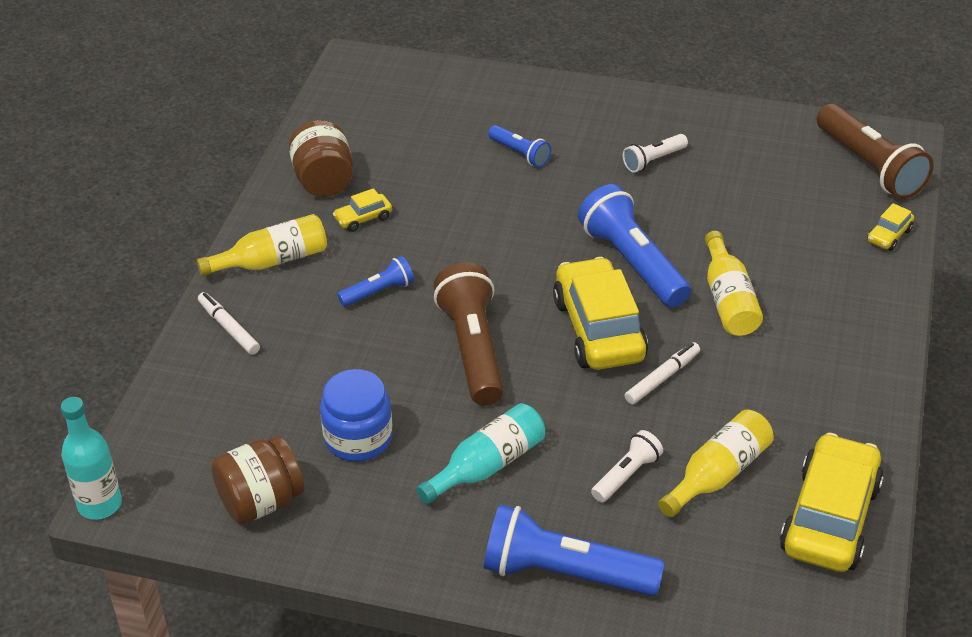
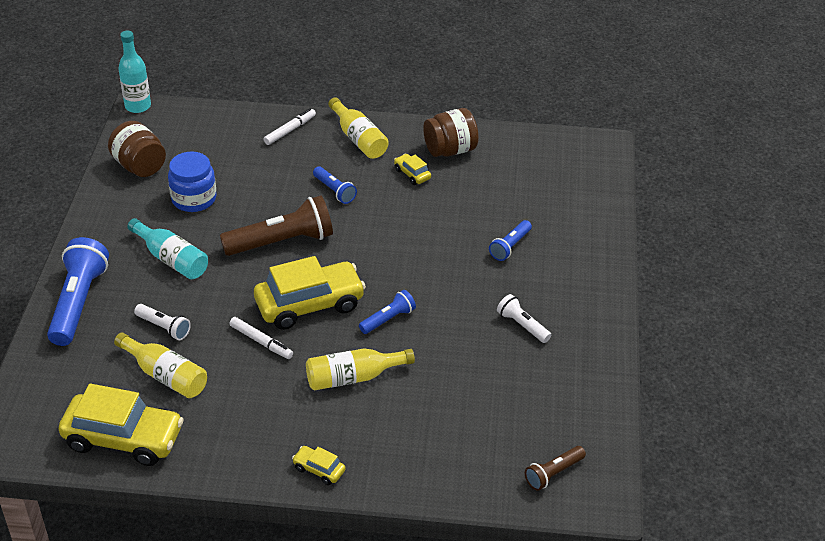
camera: 80 degrees right, 0 degrees up
blue flashlight [578,184,691,308] -> blue flashlight [359,290,416,334], size x0.52
brown flashlight [817,104,934,199] -> brown flashlight [525,446,586,491], size x0.52
yellow car [867,203,914,251] -> yellow car moved to [292,446,346,485]

